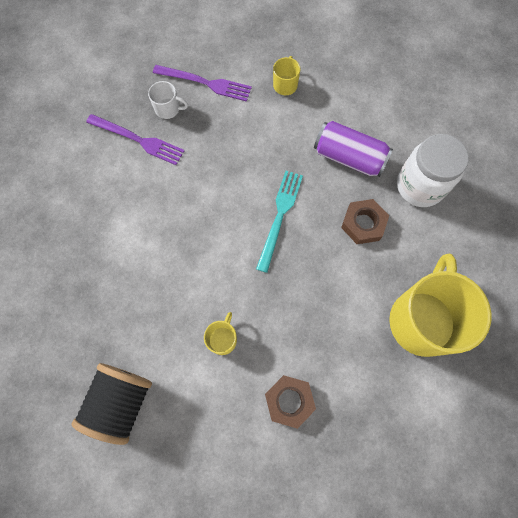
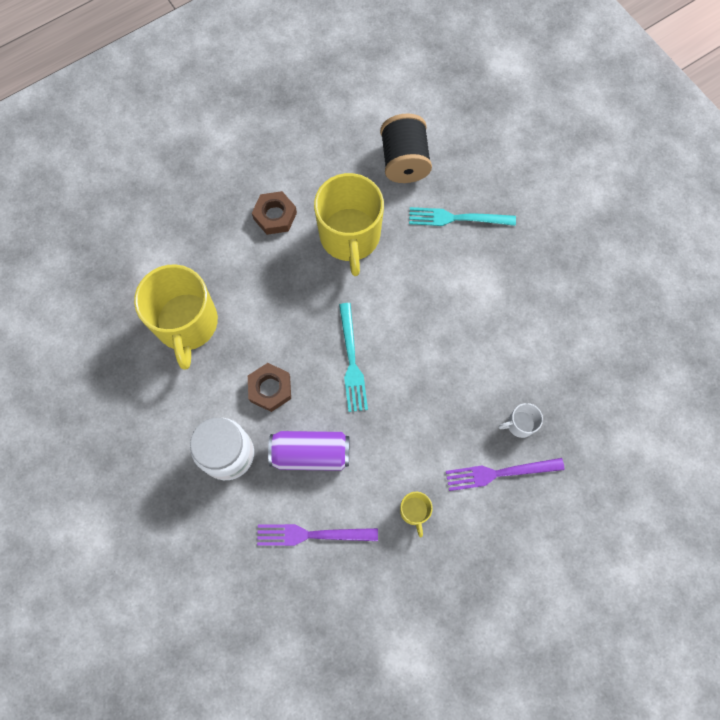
camera: 155 degrees right, 0 degrees up
purple fork [86,114,184,165] -> purple fork moved to [257,524,378,546]
yellow mug [204,312,237,355] -> yellow mug [314,173,384,276], size x2.33
none -> turquoise fork [409,207,516,226]

